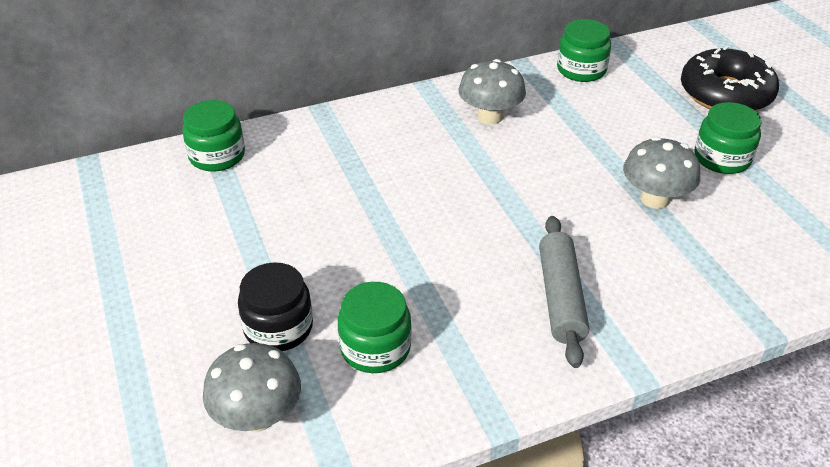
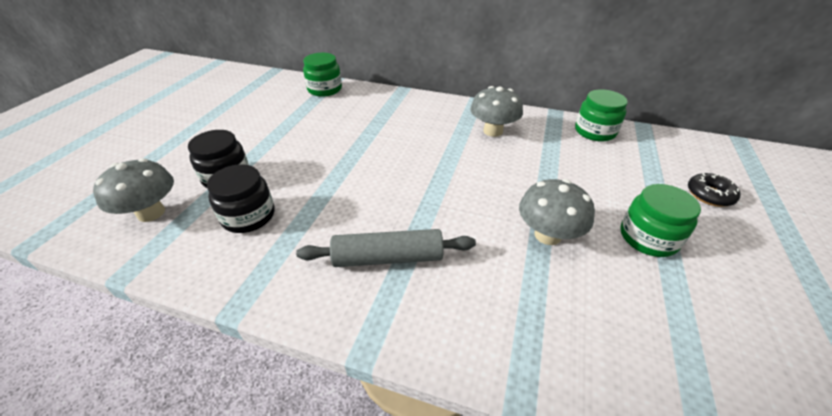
camera: 40 degrees right, 0 degrees up
green jar [338,282,411,373] -> black jar [207,164,274,233]
grey rolling pin [539,216,589,368] -> grey rolling pin turned 45 degrees clockwise [296,229,476,267]
black donut [681,46,779,111] -> black donut [688,173,741,207], size x0.49

